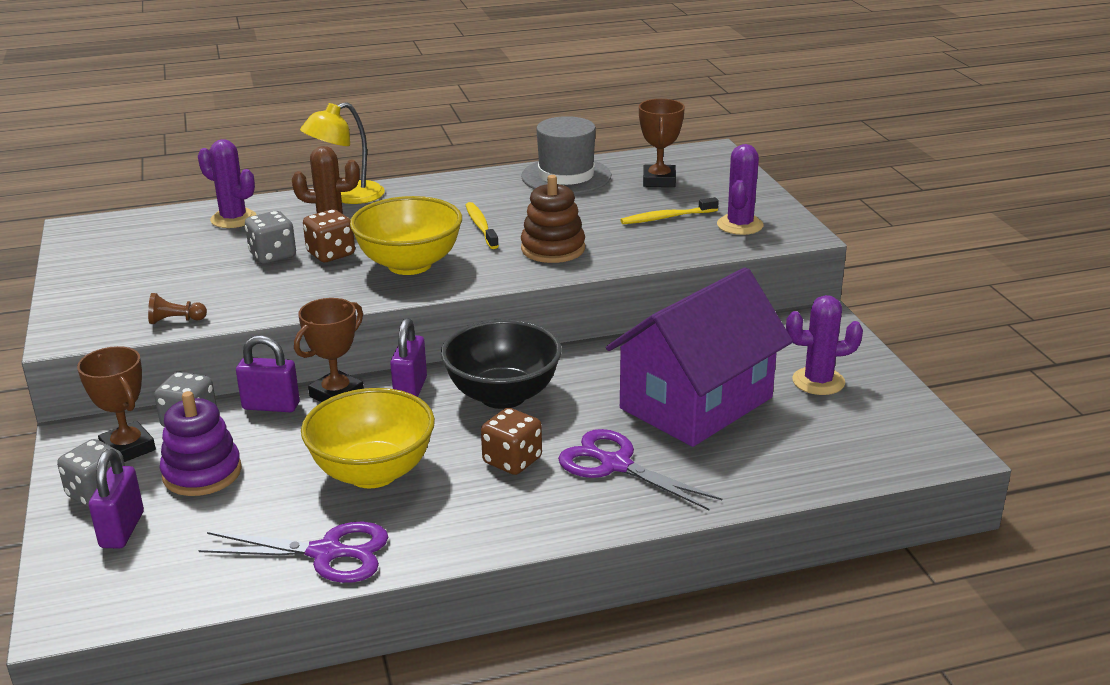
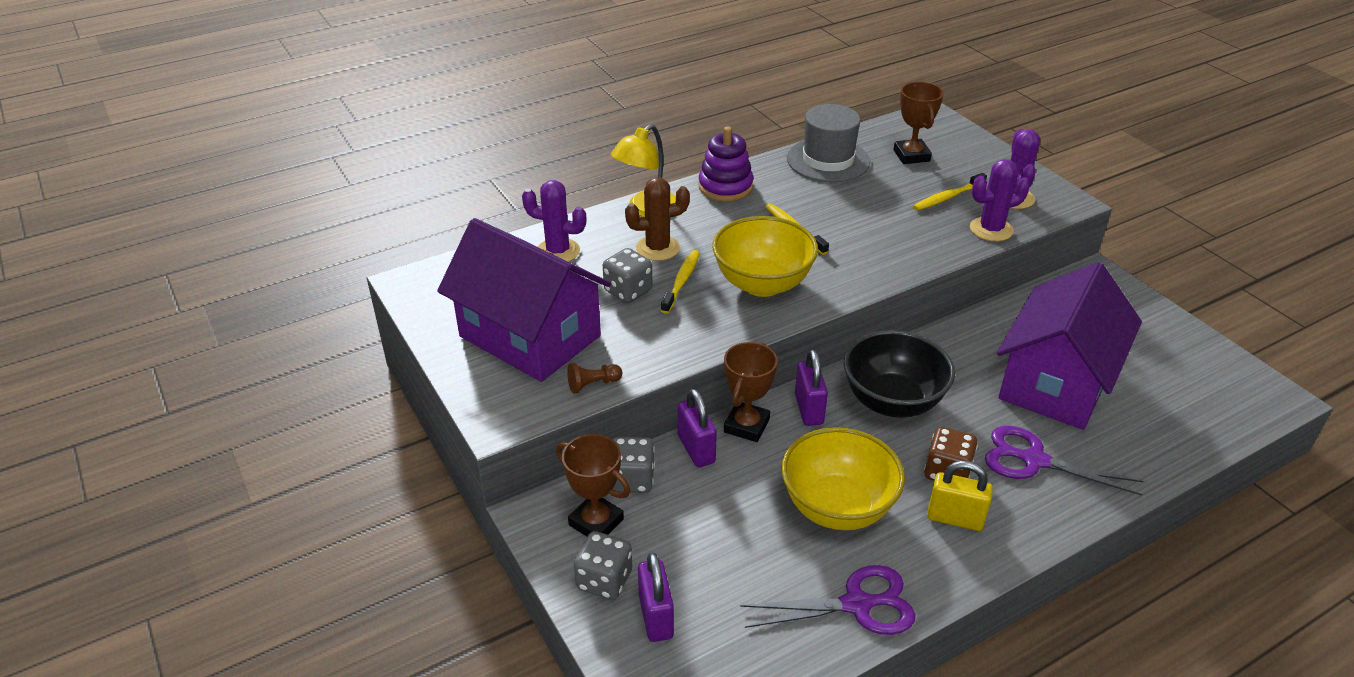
camera: 15 degrees left, 10 degrees up
purple stacking toy [160,391,242,496] -> purple stacking toy moved to [699,126,753,202]
purple padlock [236,335,300,412] -> purple padlock turned 75 degrees clockwise [678,389,717,467]
brown dice [303,209,355,262] -> yellow toothbrush [661,250,700,314]
brown stacking toy [521,175,585,263] -> none
purple cactus [786,295,863,395] -> purple cactus moved to [970,159,1030,241]
none -> purple house [437,218,611,382]
none -> yellow padlock [927,460,993,531]

